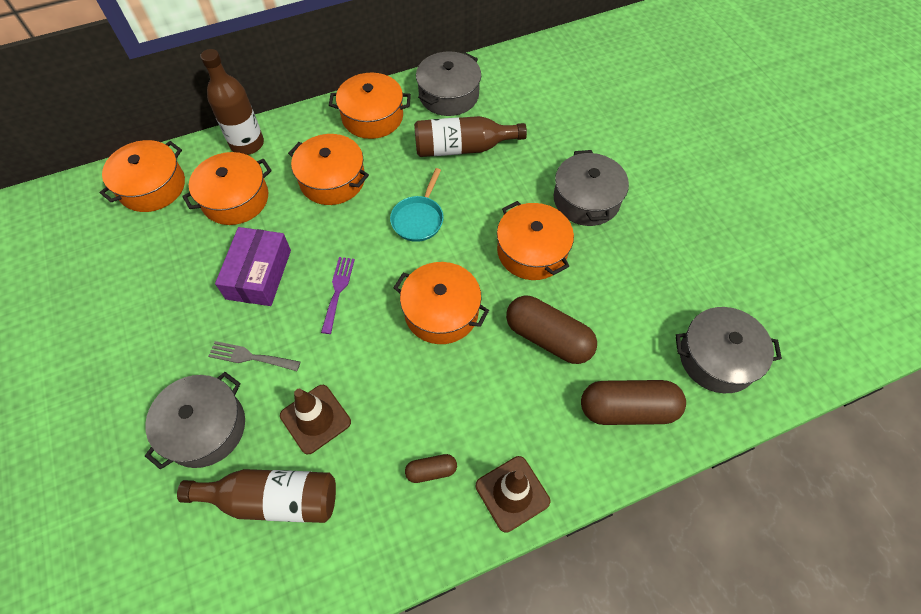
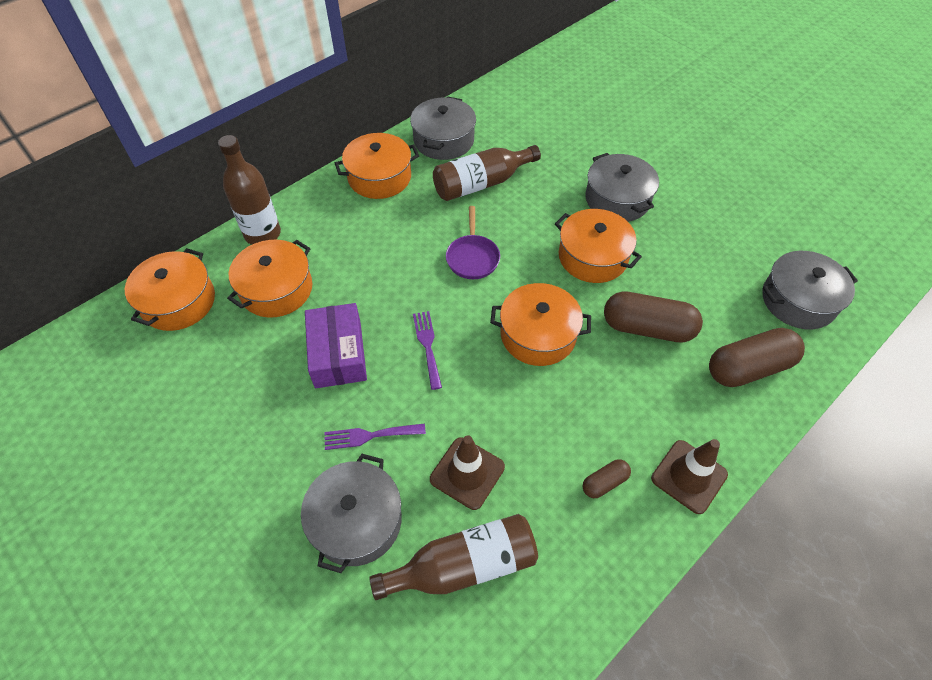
camera: 20 degrees left, 5 degrees down
grey fork [208,341,300,371] -> purple fork [325,424,426,450]
orange pot [288,134,369,205] -> none
turquoise pan [390,168,444,242] -> purple pan [446,206,500,279]

